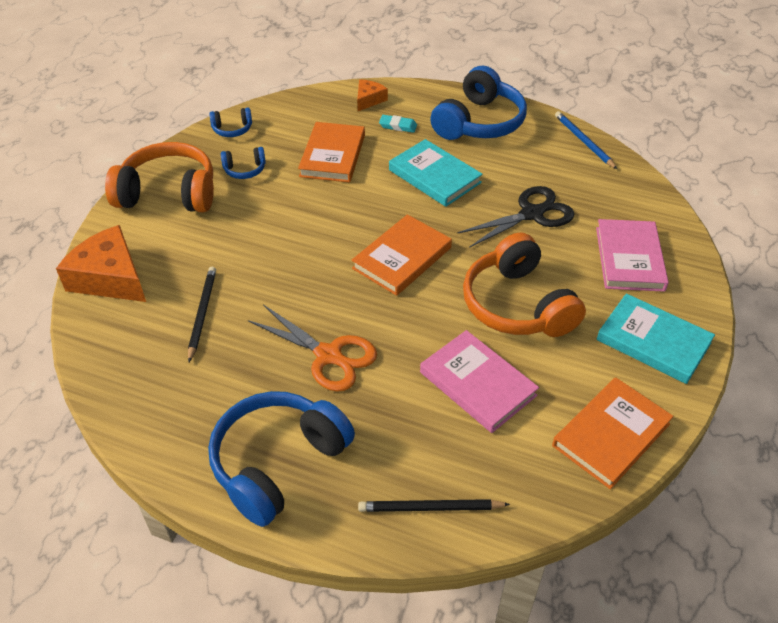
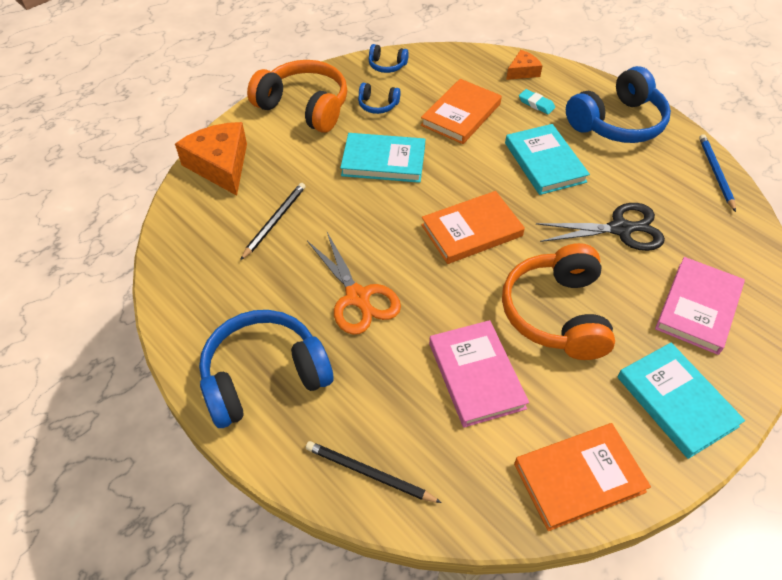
camera: 25 degrees right, 5 degrees up
none -> turquoise book [340,133,425,183]

